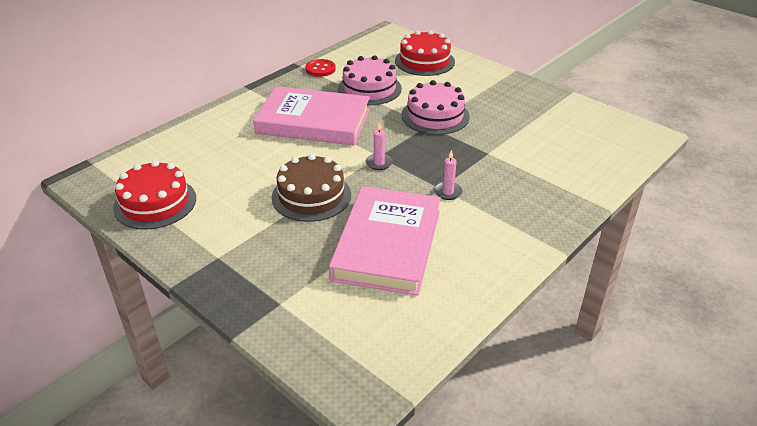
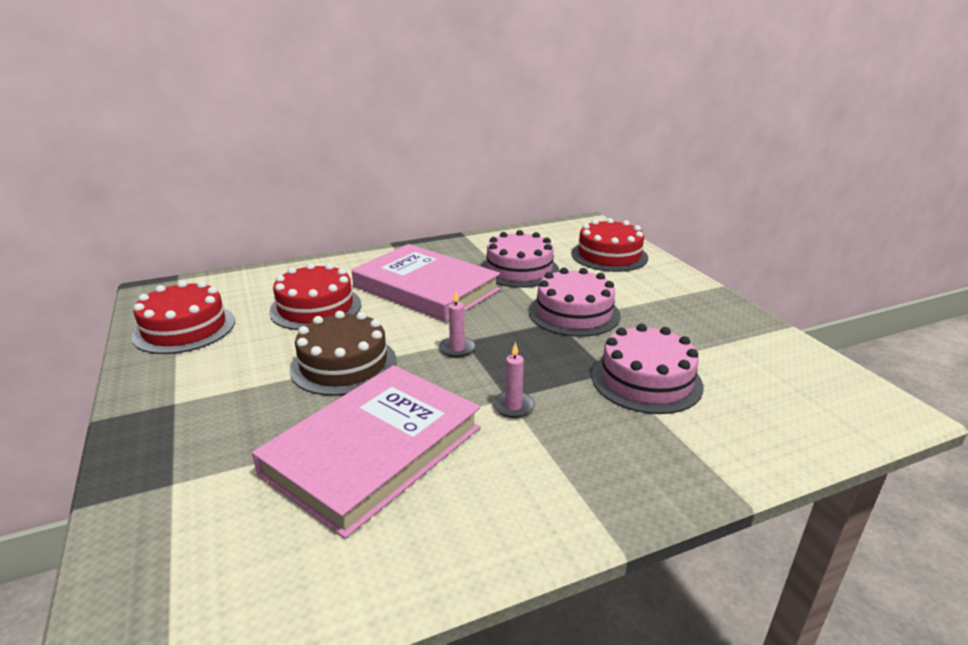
camera: 25 degrees right, 10 degrees down
red button [305,59,336,77] -> none
none -> red cake [269,263,361,330]
none -> pink cake [592,324,703,414]

